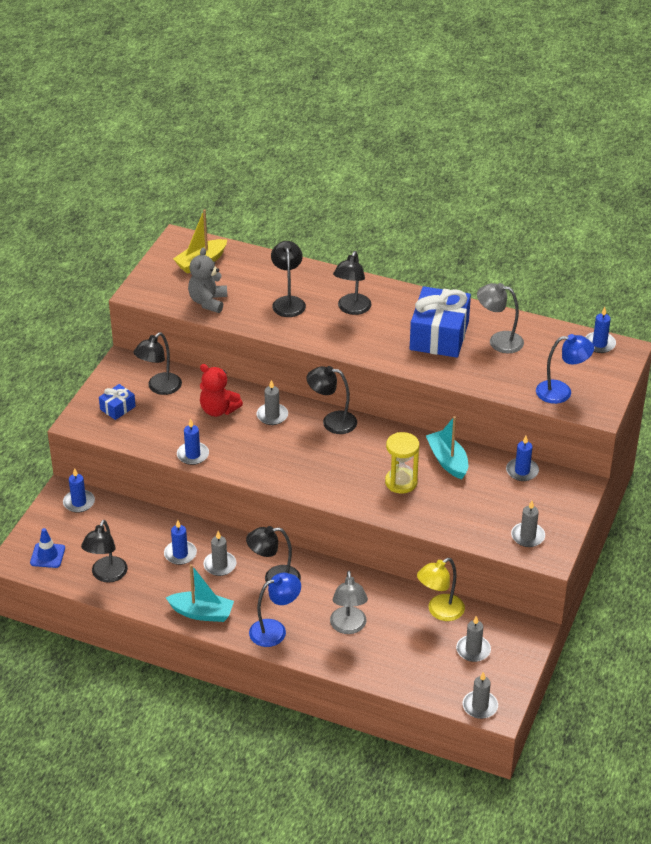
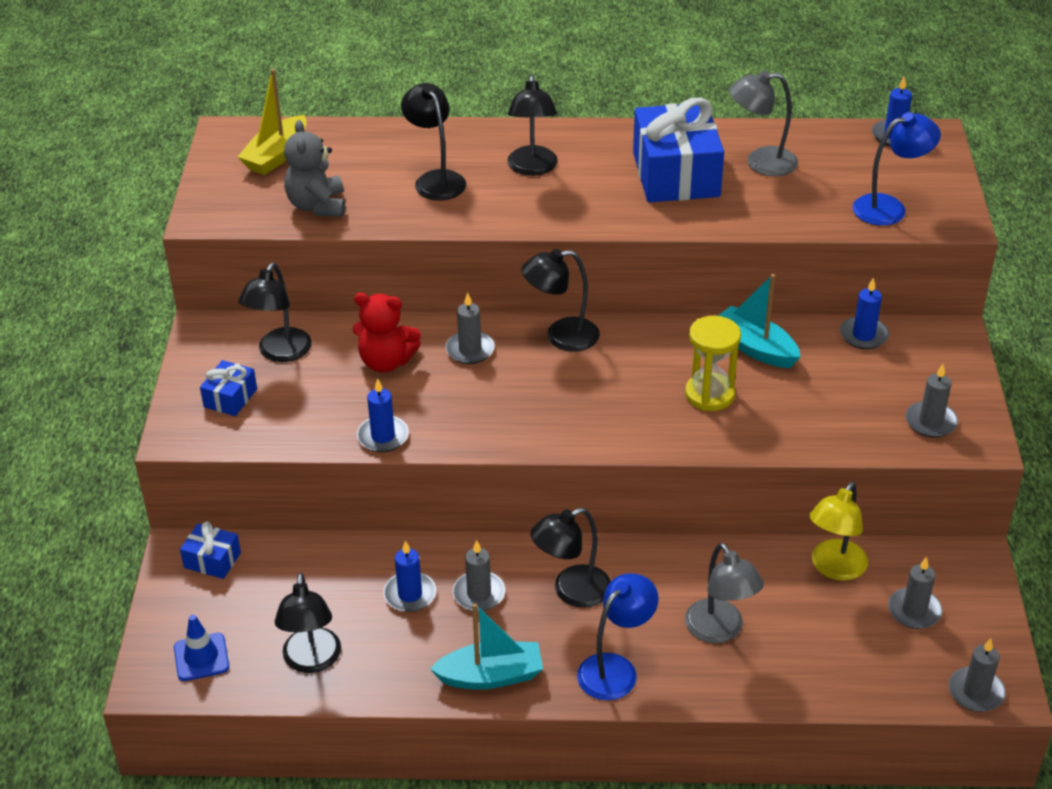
camera: 20 degrees left, 0 degrees up
blue candle [63,468,95,513] -> blue gift [180,521,241,579]

